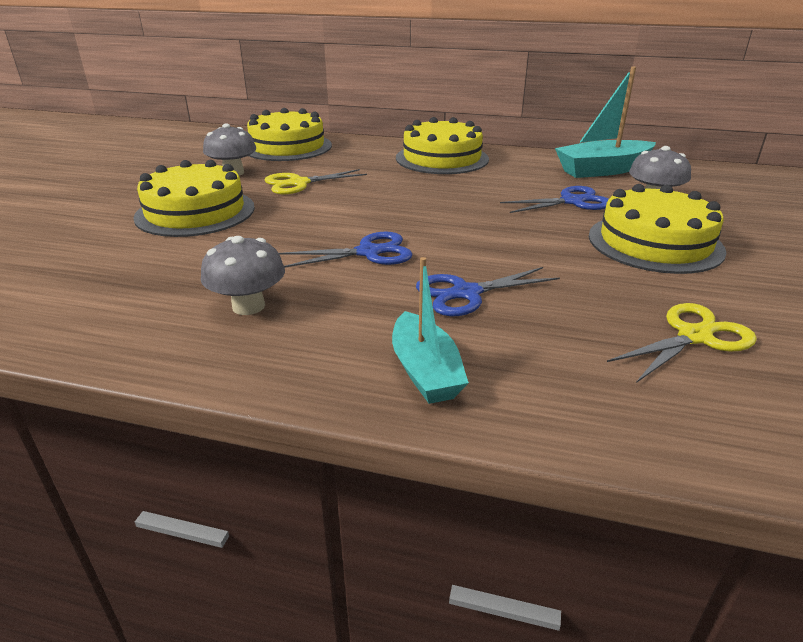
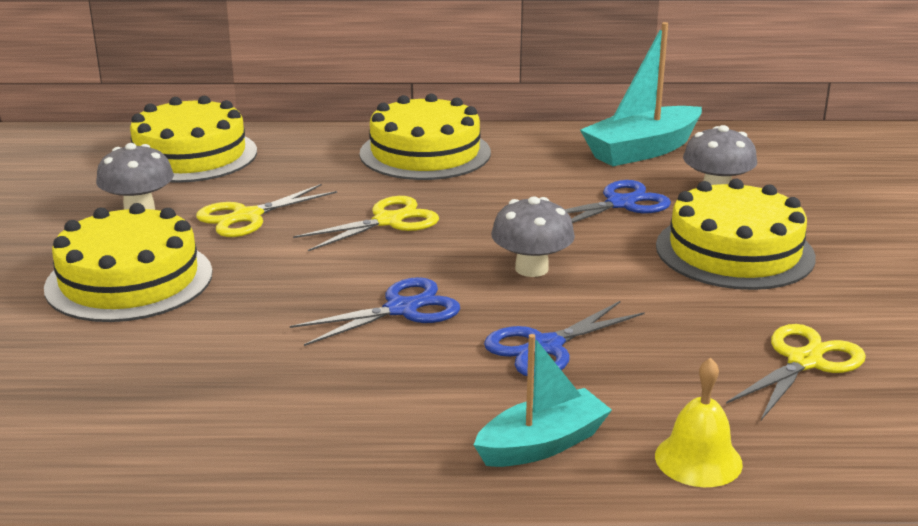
camera: 15 degrees left, 5 degrees down
grey mushroom [201,236,285,315] -> grey mushroom moved to [491,196,575,277]
turquoise boat [392,257,469,404] -> turquoise boat turned 90 degrees counterclockwise [474,334,612,467]
none -> yellow scissors [293,196,439,251]
none -> yellow bell [655,358,743,487]

